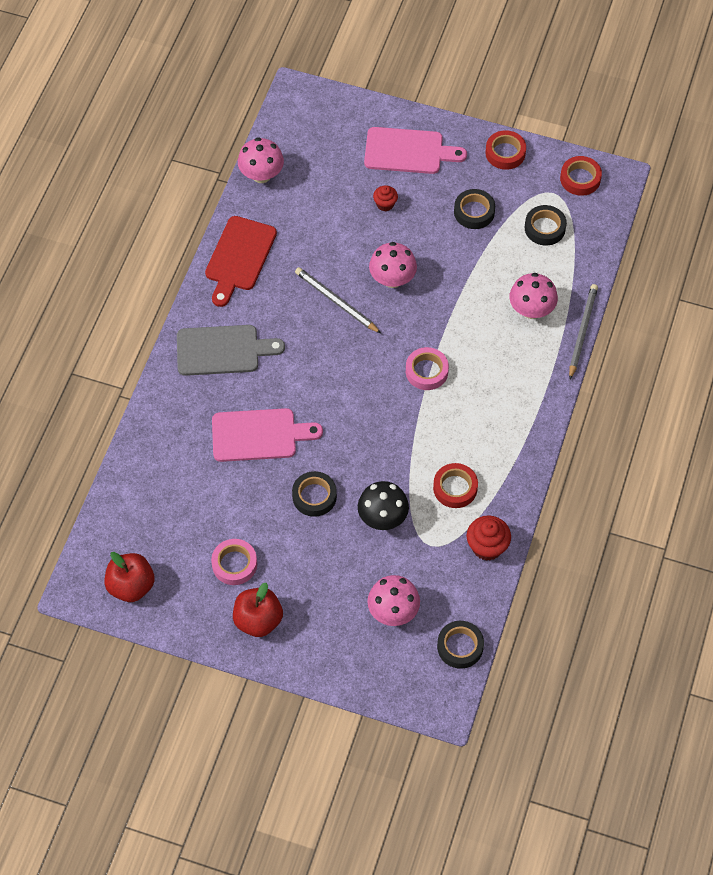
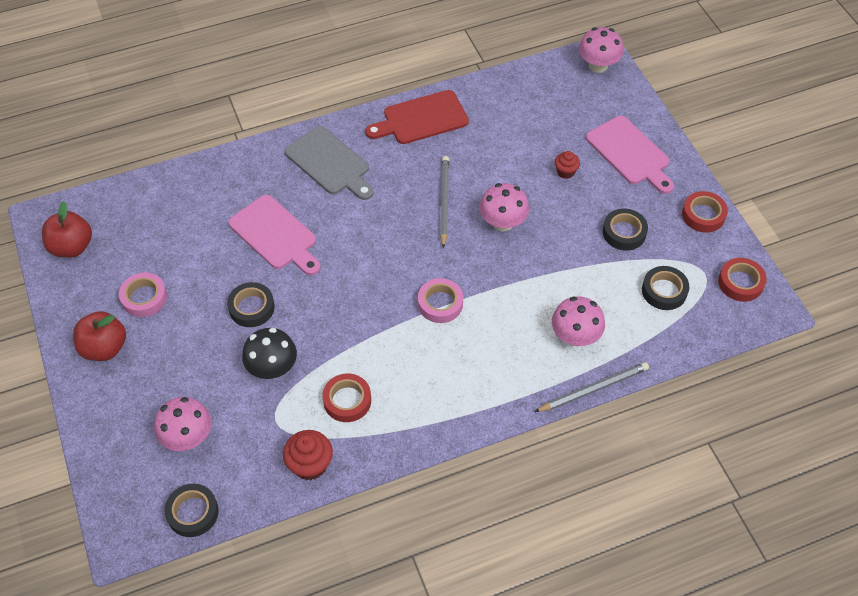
camera: 50 degrees right, 5 degrees down
pink mushroom [238,137,284,183] -> pink mushroom moved to [579,27,623,73]

